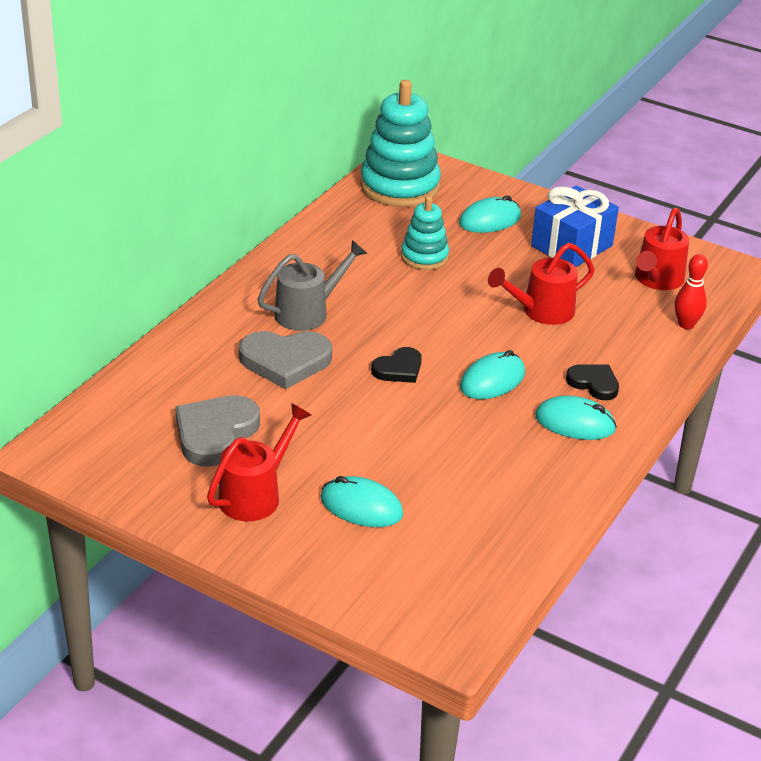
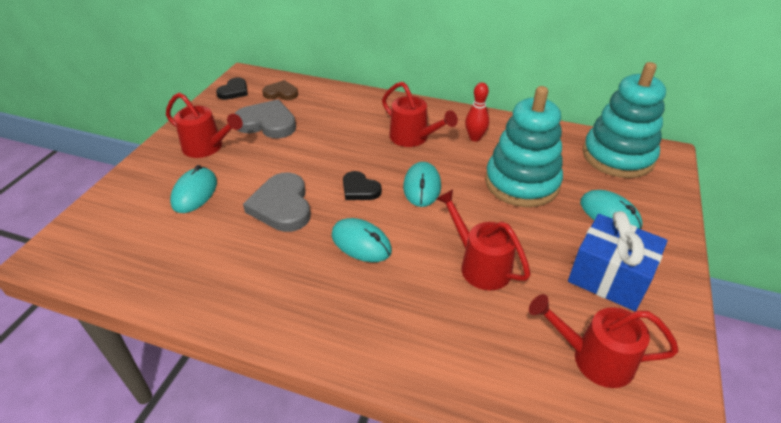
camera: 80 degrees right, 5 degrees up
grey heart [239,331,332,389] -> grey heart moved to [243,172,311,232]
grey watering can [257,240,368,331] -> red watering can [382,82,458,147]
turquoise stacking toy [401,196,449,270] -> turquoise stacking toy [485,86,563,207], size x1.79
turquoise mouse [535,396,617,440] -> turquoise mouse moved to [403,162,441,207]
black heart [566,364,619,400] -> black heart moved to [216,77,248,100]
red bowling pin [675,254,708,329] -> red bowling pin moved to [465,82,489,141]
none -> brown heart [262,80,298,100]

